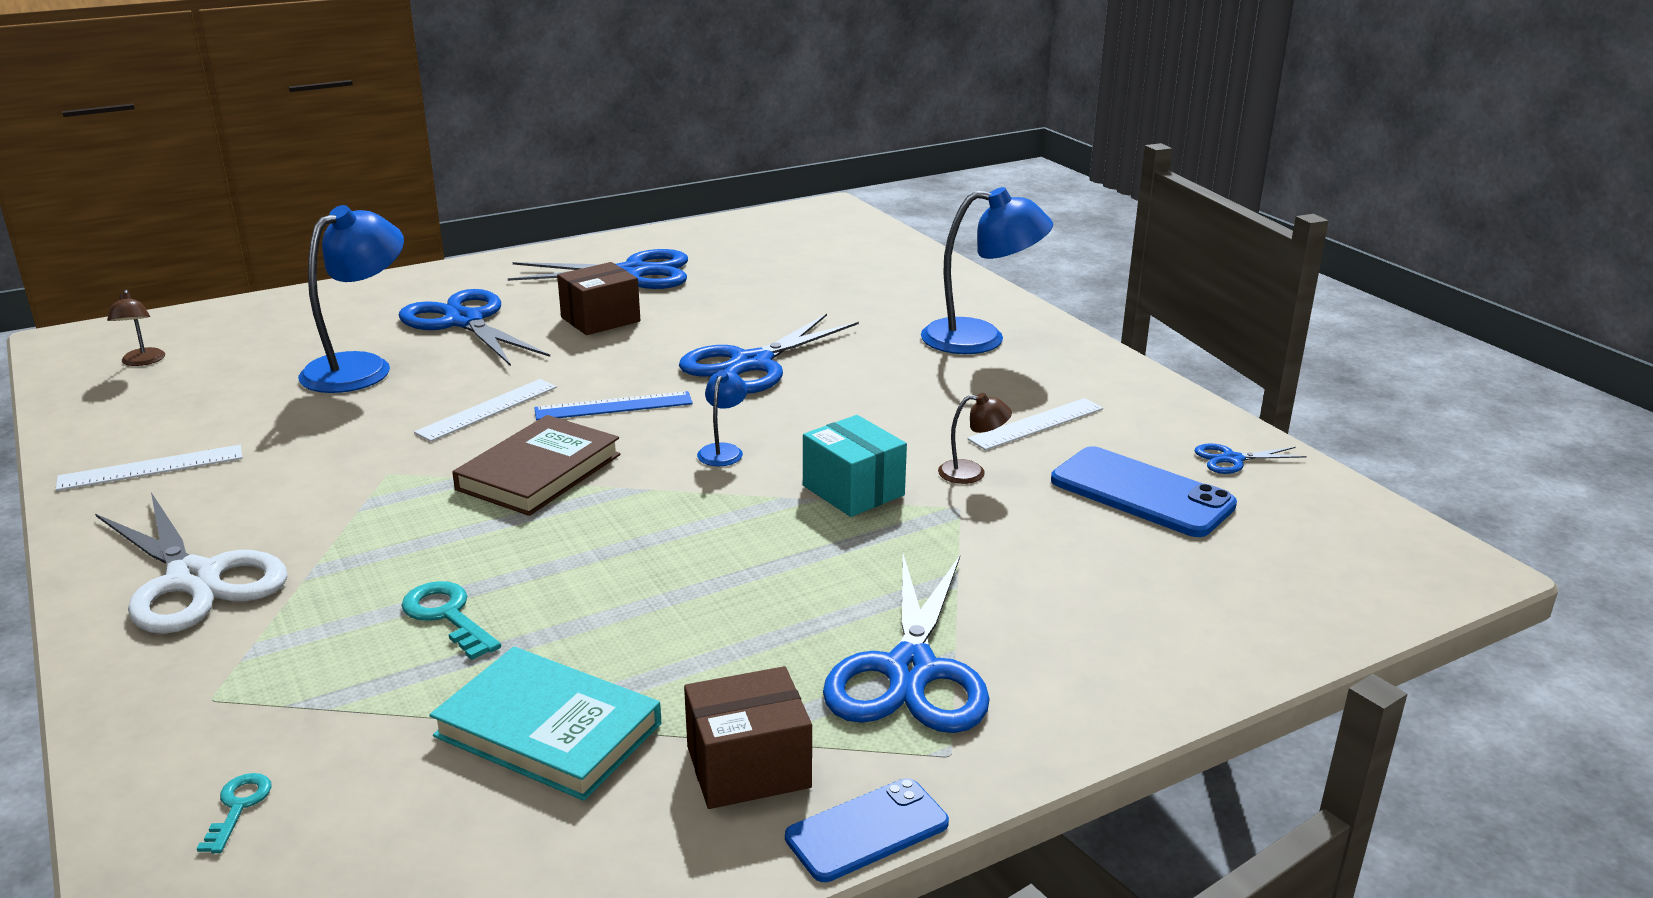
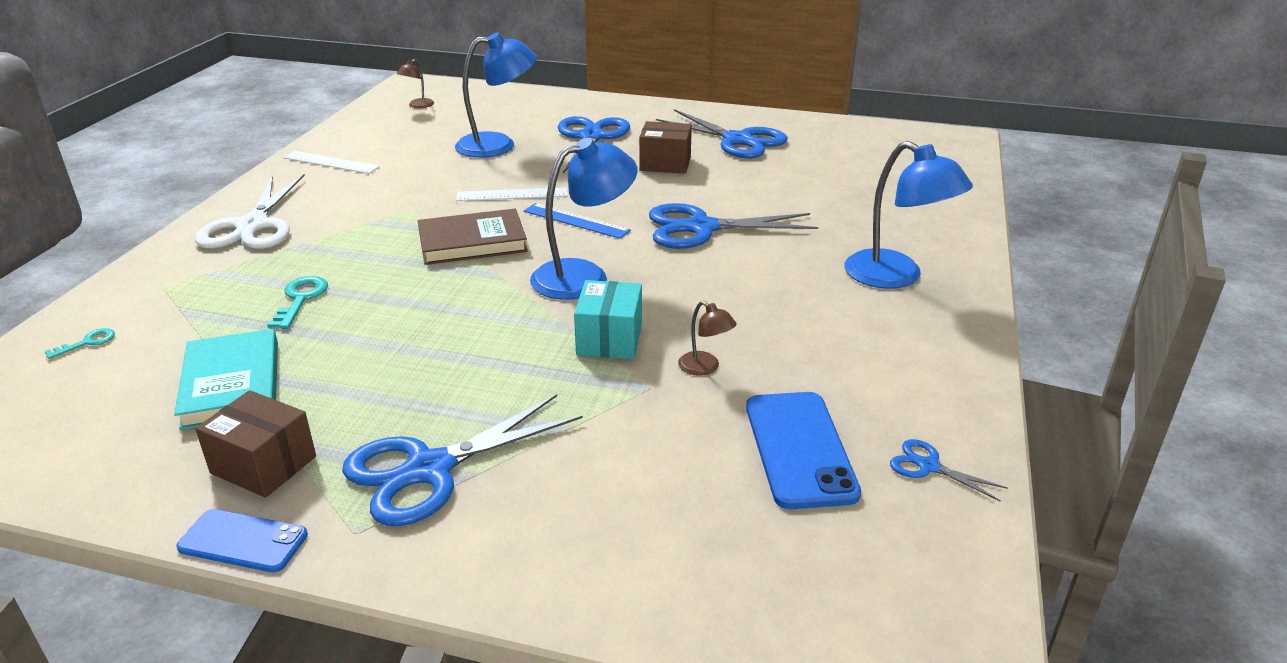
camera: 45 degrees right, 5 degrees up
blue lamp [697,370,747,466] -> blue lamp [530,137,638,300], size x2.14
white ruler [967,398,1103,450] -> none

